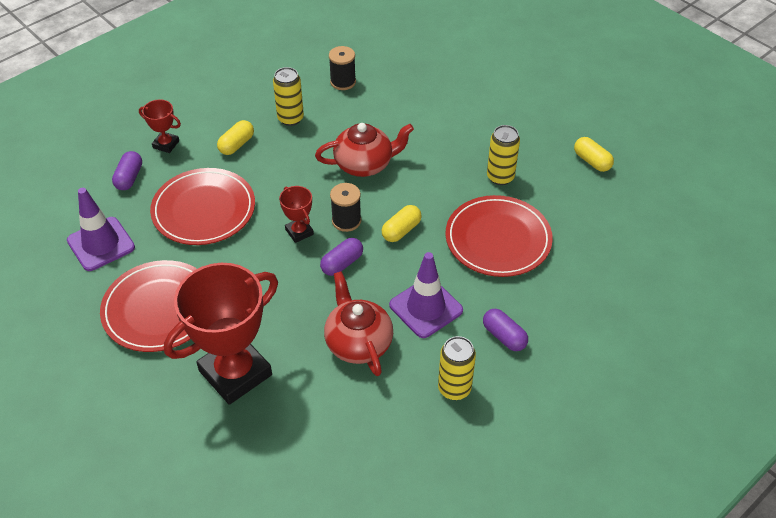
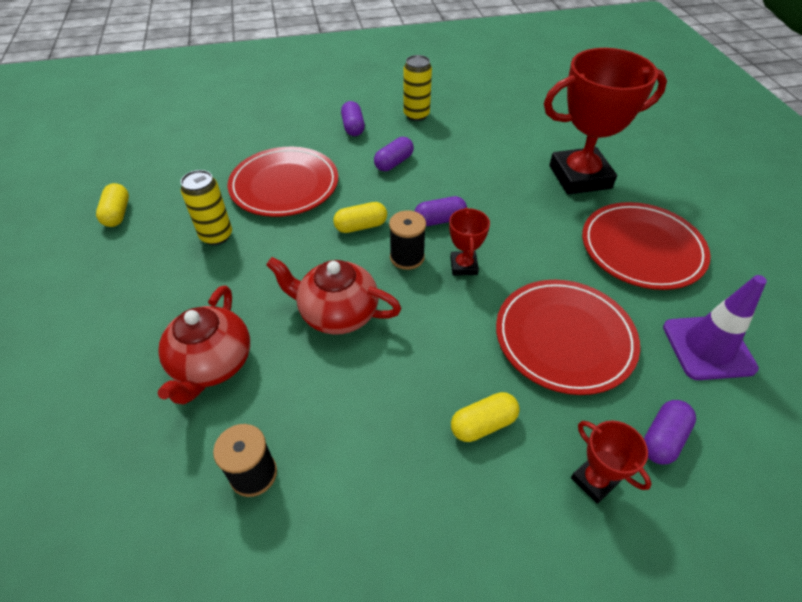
camera: 150 degrees left, 0 degrees up
yellow can [273,67,304,126] -> none
red teapot [324,271,393,376] -> red teapot moved to [158,285,250,405]
purple traffic cone [389,252,463,338] -> purple capsule [374,137,414,171]

